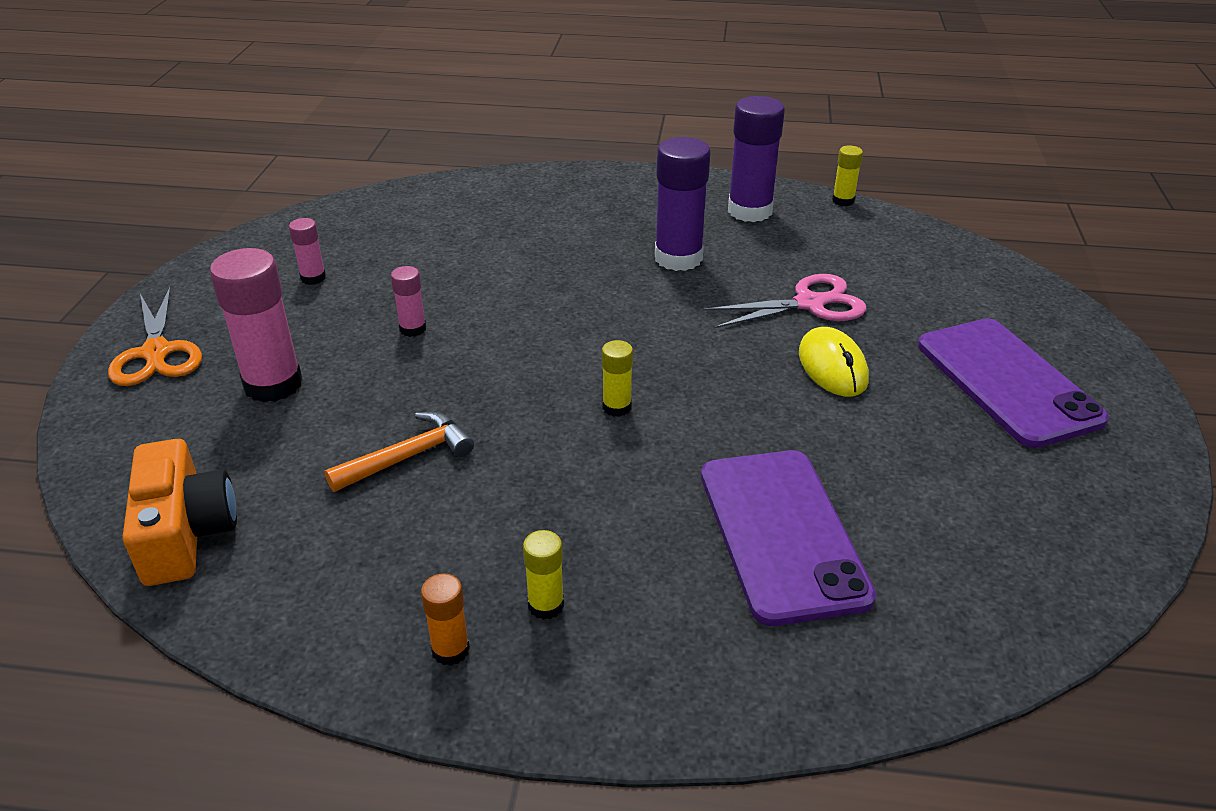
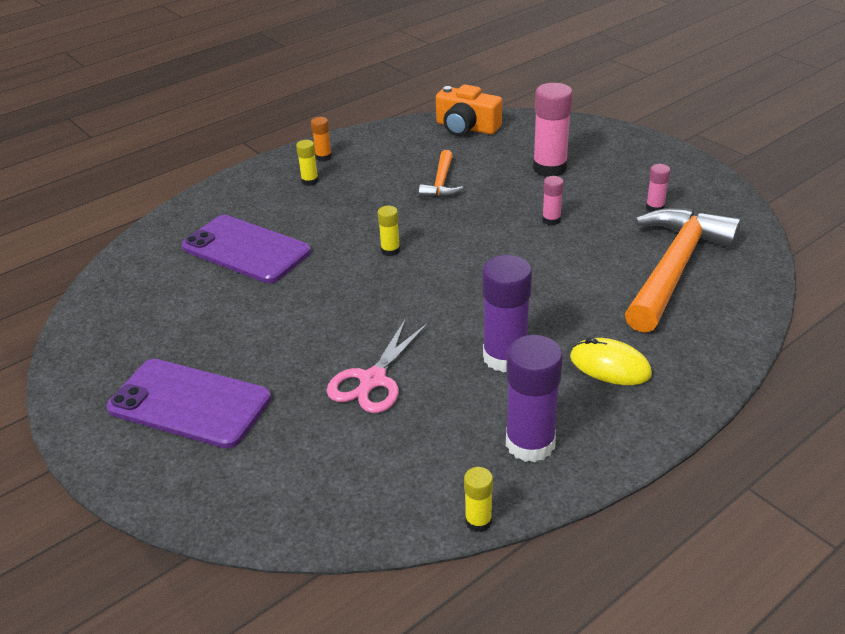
camera: 135 degrees right, 0 degrees up
orange scissors [108,287,202,386] -> none
yellow mouse [799,327,869,397] -> yellow mouse moved to [570,337,652,385]
none -> orange hammer [625,208,741,333]

